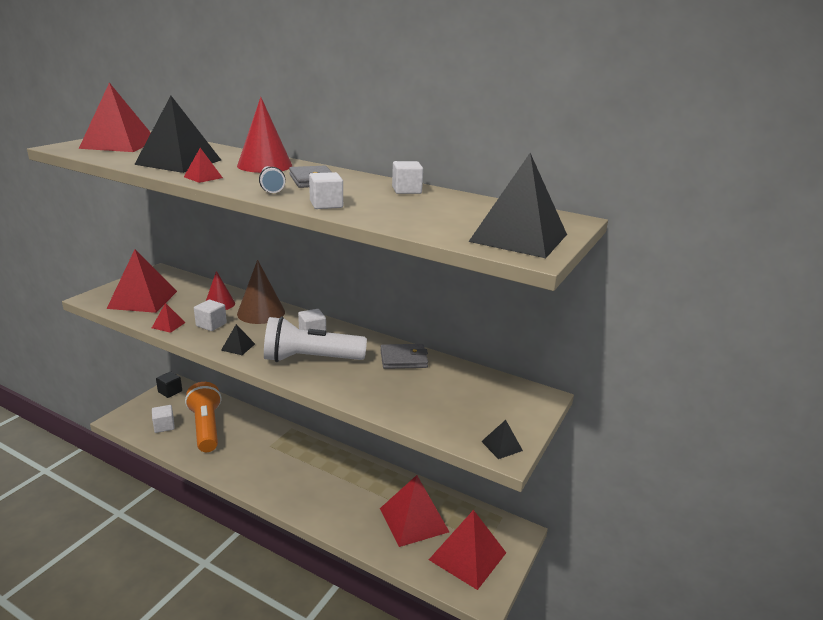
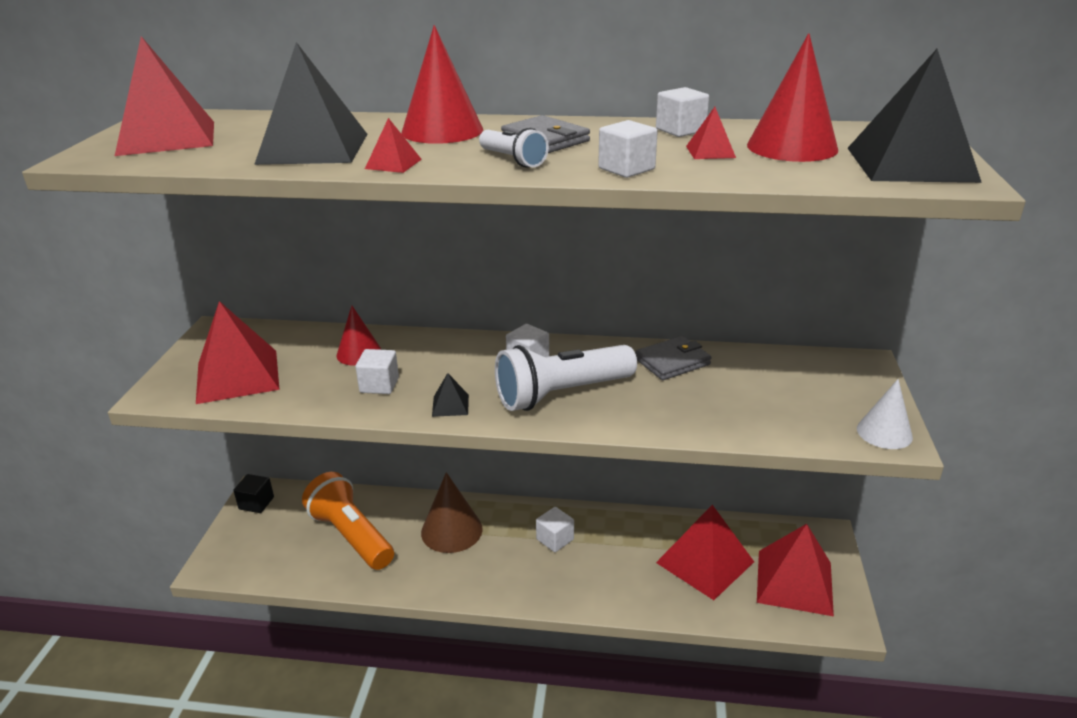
camera: 20 degrees left, 5 degrees up
red pyramid [152,303,185,333] -> red pyramid moved to [686,107,736,159]
white cube [152,405,175,433] -> white cube moved to [536,507,574,552]
brown cone [237,260,285,324] -> brown cone moved to [421,472,483,553]
black pyramid [481,420,523,459] -> white cone [857,379,913,449]
none -> red cone [747,33,838,162]

